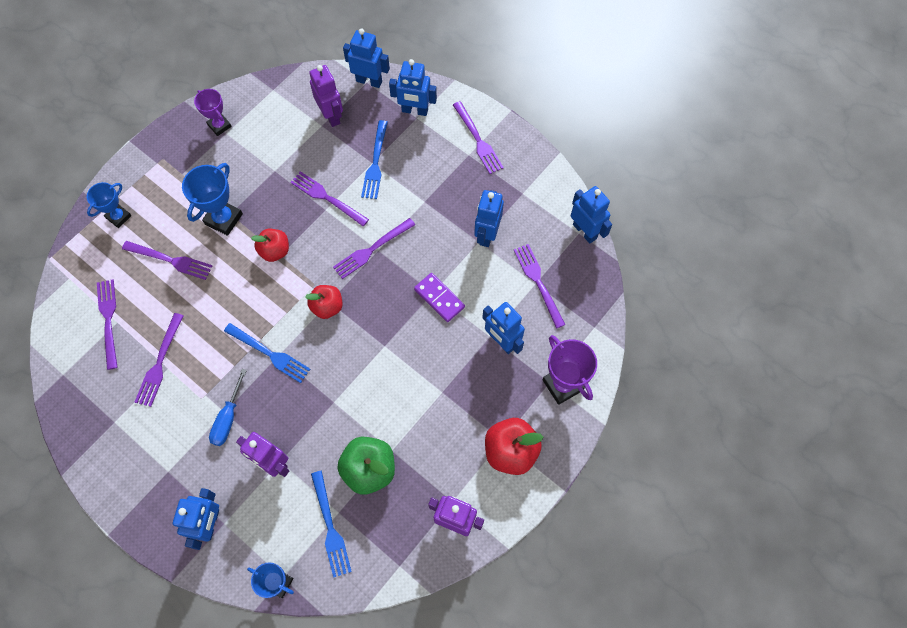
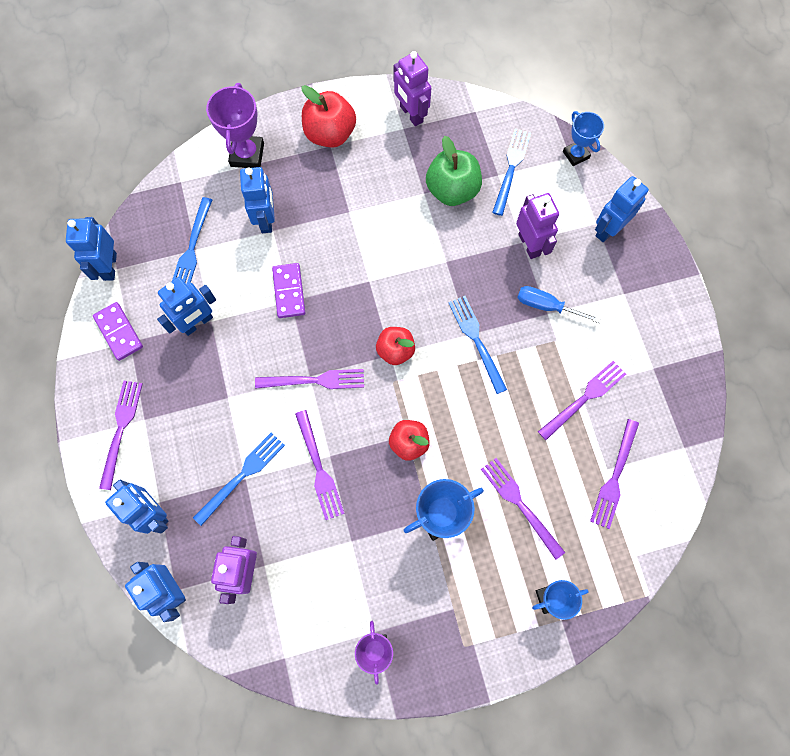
camera: 145 degrees left, 5 degrees up
blue screwdriver [209,369,247,446] -> blue screwdriver turned 120 degrees counterclockwise [517,286,601,323]
purple fork [514,244,566,328] -> blue fork [172,197,212,284]
none -> purple domino [93,302,143,361]

